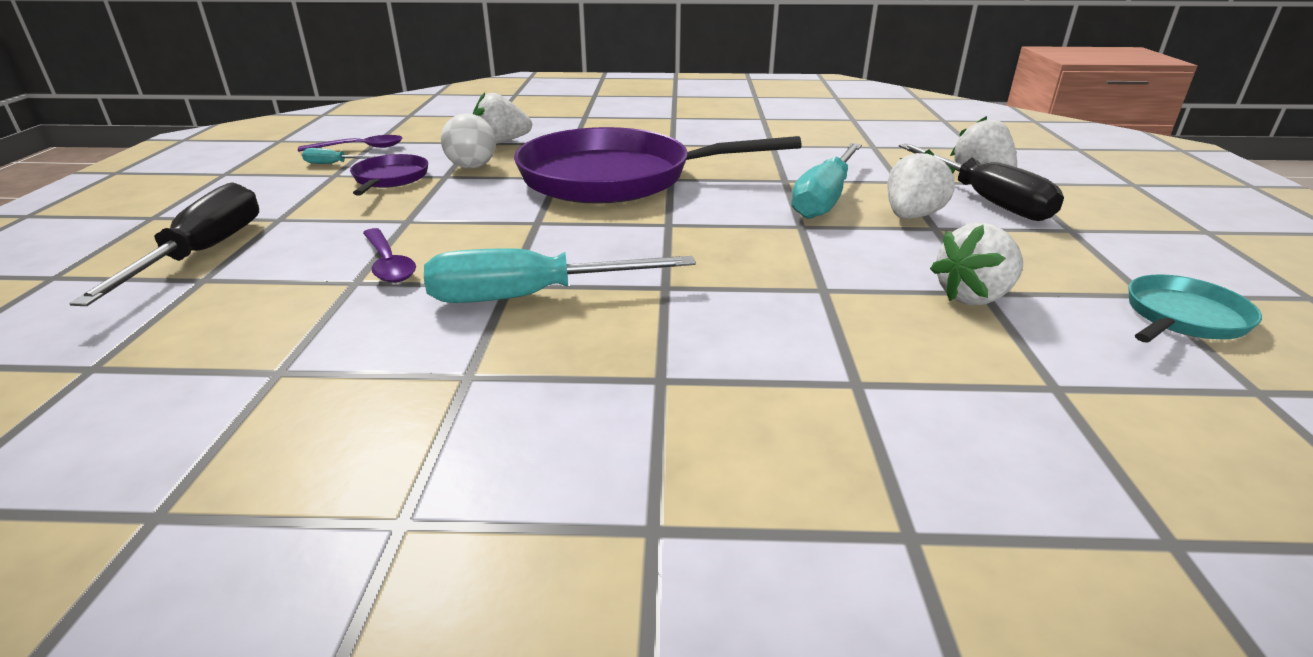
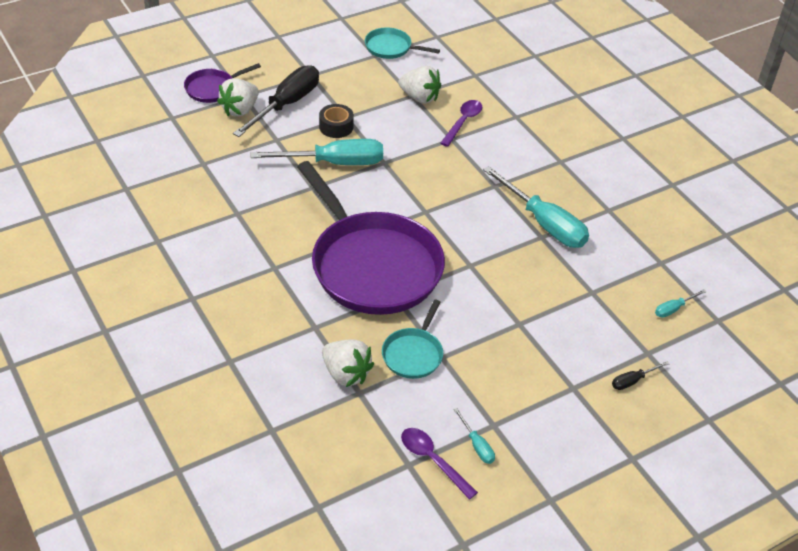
camera: 125 degrees left, 15 degrees up
black screwdriver [69,182,259,306] -> black screwdriver [612,361,669,390], size x0.43
purple pan [350,154,428,195] -> purple pan moved to [184,63,261,103]
purple spoon [363,228,416,283] -> purple spoon moved to [440,100,482,147]
white ball [441,113,496,169] -> turquoise pan [382,300,443,379]
white strawberry [887,150,956,219] -> black tape [319,104,354,138]
none -> turquoise screwdriver [655,289,706,318]

